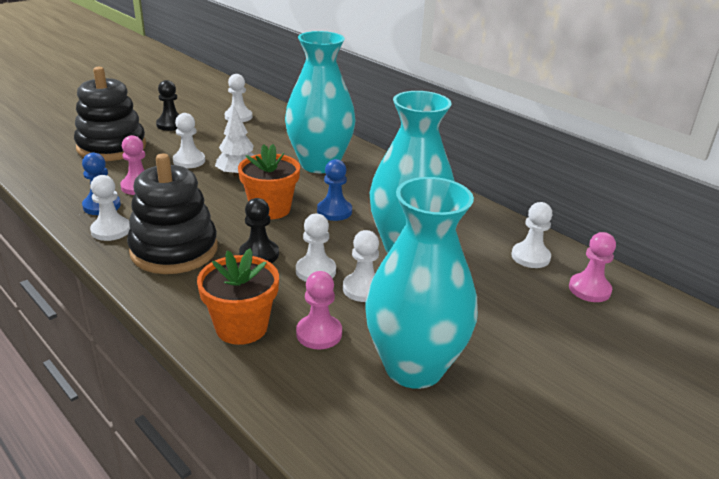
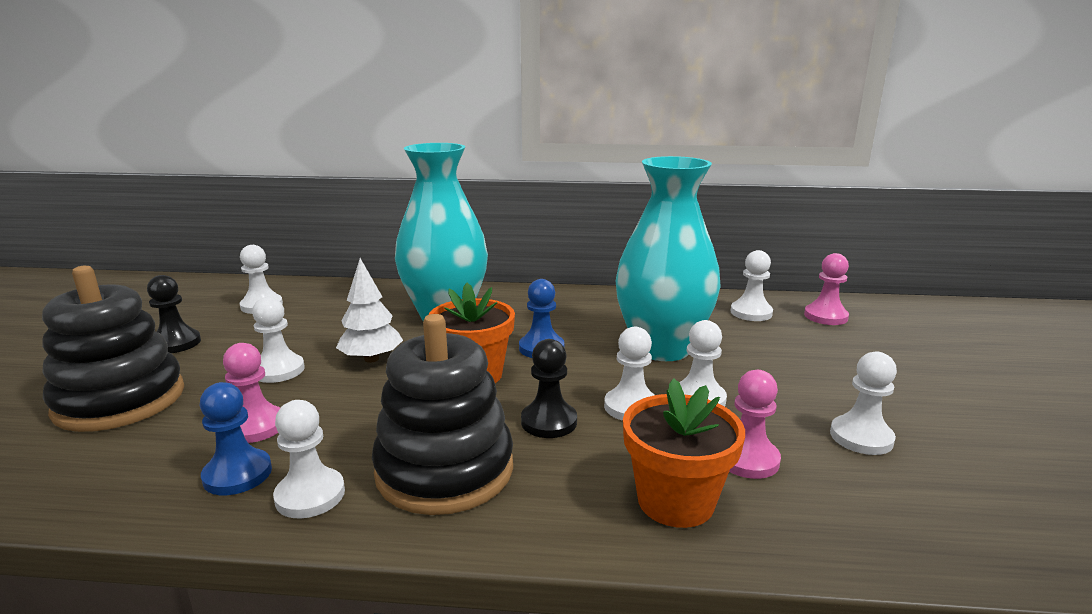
camera: 40 degrees left, 10 degrees down
turquoise vase [365,177,478,389] -> white pawn [830,352,897,455]

